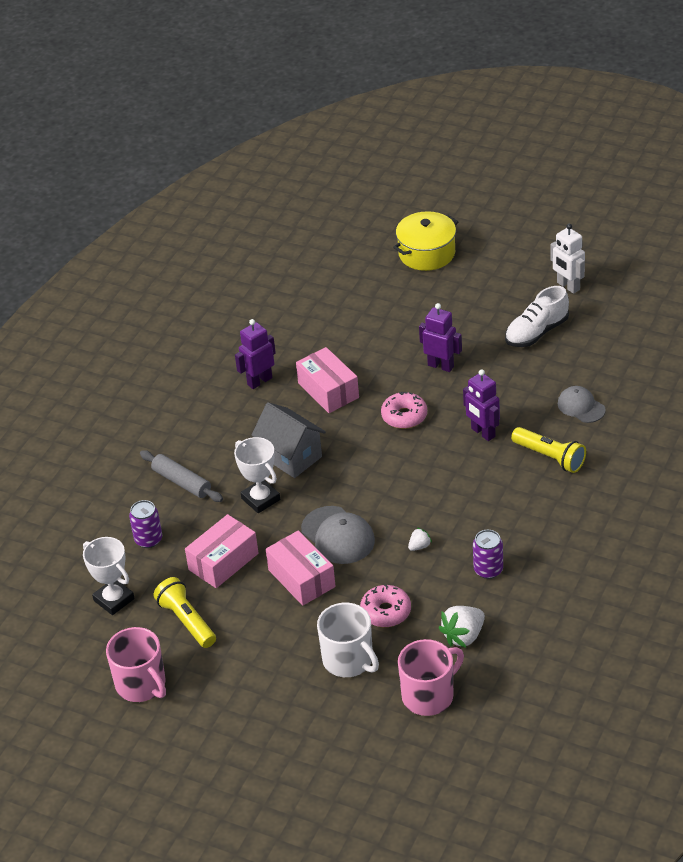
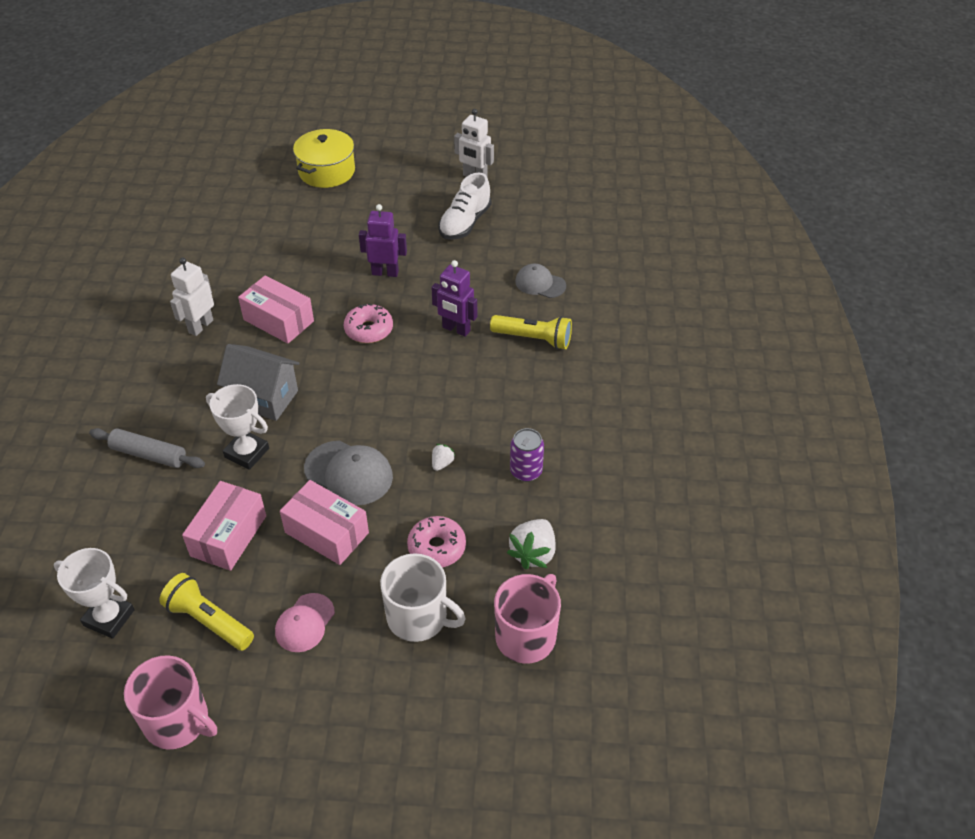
camera: 25 degrees left, 5 degrees up
purple can [129,500,162,548] -> none
purple robot [235,319,276,389] -> white robot [170,258,214,336]
none -> pink cap [275,593,335,652]

